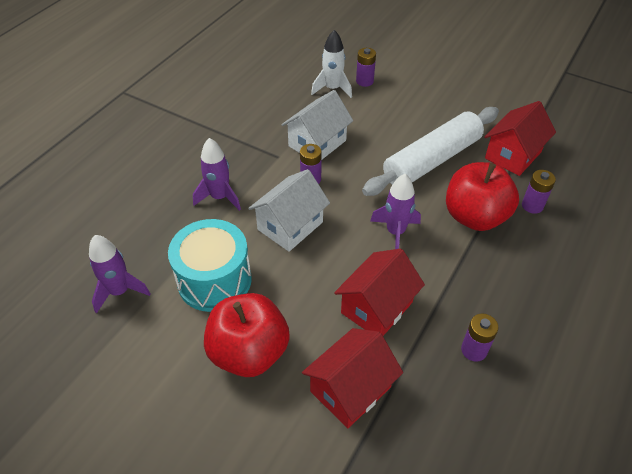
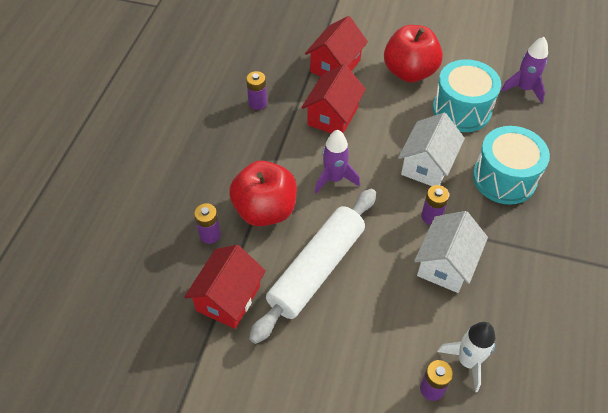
camera: 165 degrees right, 5 degrees up
purple rocket [193,138,241,211] -> turquoise drum [473,126,550,205]

